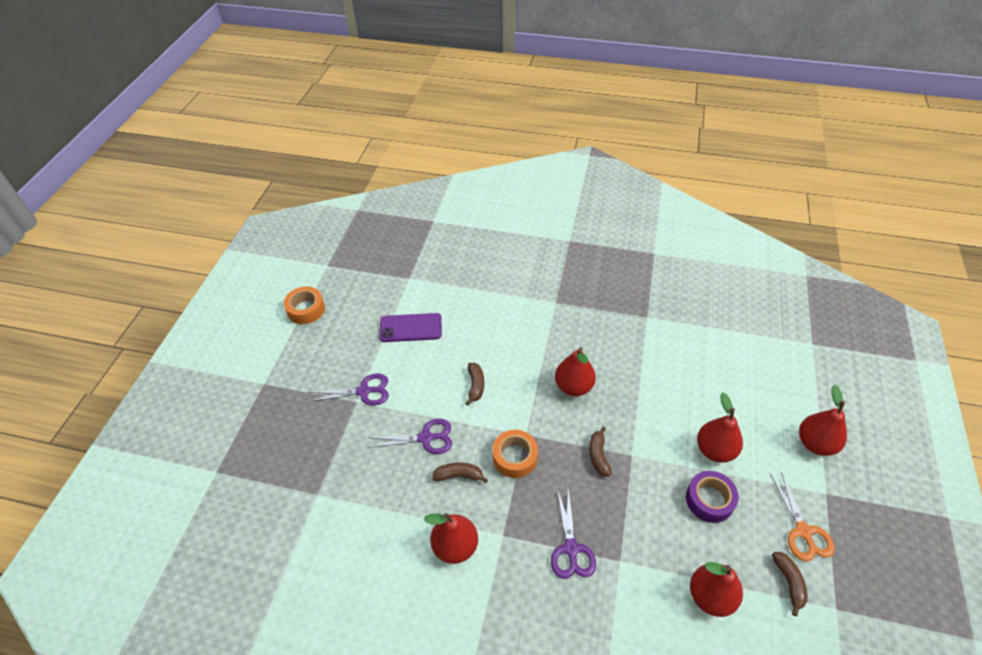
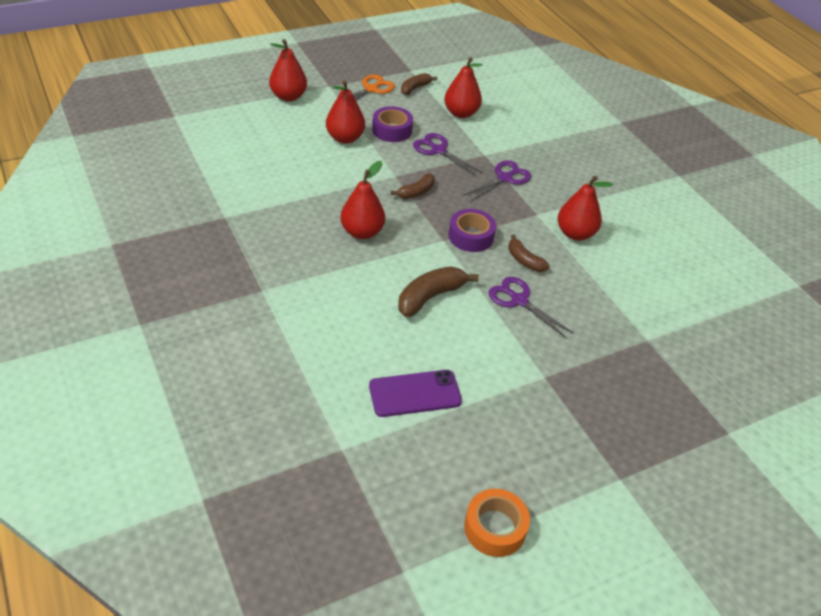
camera: 135 degrees left, 5 degrees down
purple scissors [309,374,389,405] -> purple scissors moved to [413,133,483,176]
purple phone [379,313,442,342] -> purple phone turned 60 degrees counterclockwise [369,370,462,417]
brown banana [465,363,484,405] -> brown banana [398,266,479,317], size x1.59
orange tape [493,430,538,478] -> purple tape [449,209,496,252]

